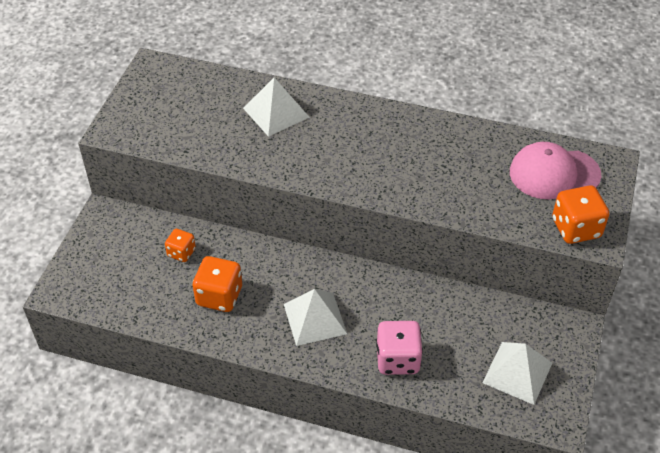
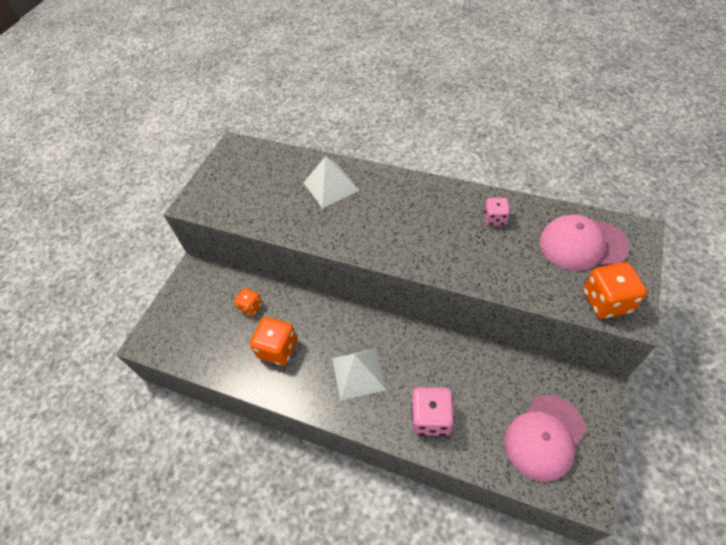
camera: 10 degrees right, 5 degrees up
white pyramid [482,342,552,405] -> pink cap [504,395,586,481]
none -> pink dice [484,198,510,226]

